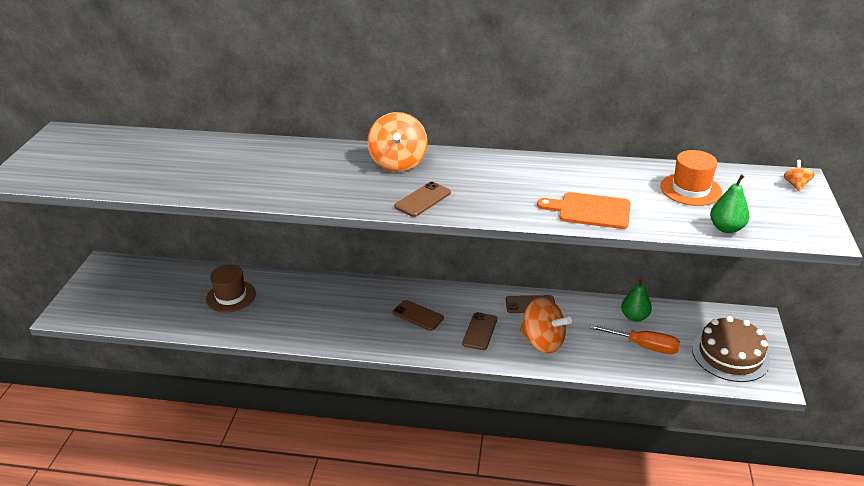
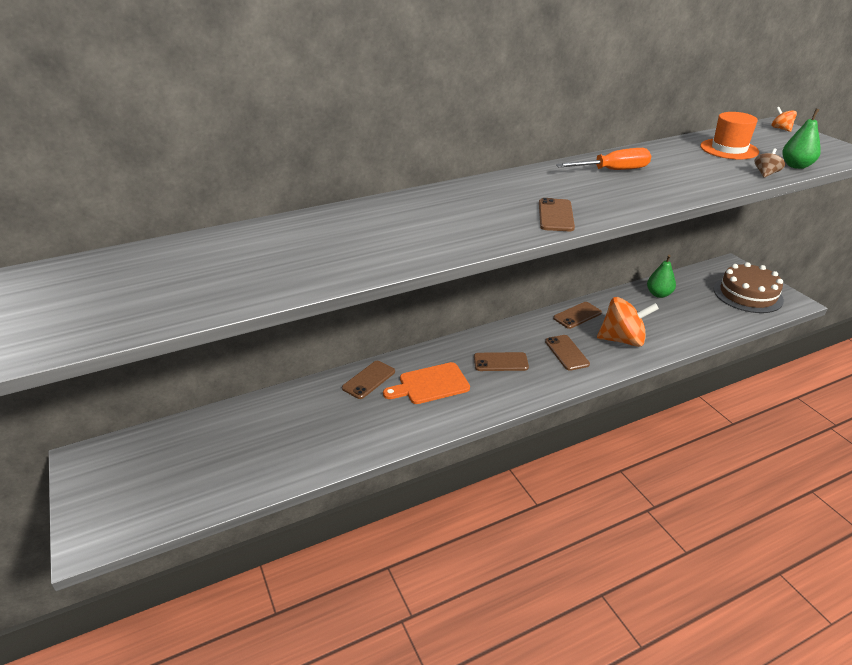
camera: 35 degrees left, 0 degrees up
brown hat [206,265,256,313] -> none
orange spinning top [367,112,428,172] -> none
orange cutting board [537,192,631,229] -> orange cutting board moved to [383,362,470,404]
orange screwdriver [590,324,680,354] -> orange screwdriver moved to [556,148,651,170]
none -> brown phone [342,361,395,399]
none -> brown spinning top [755,148,785,178]

